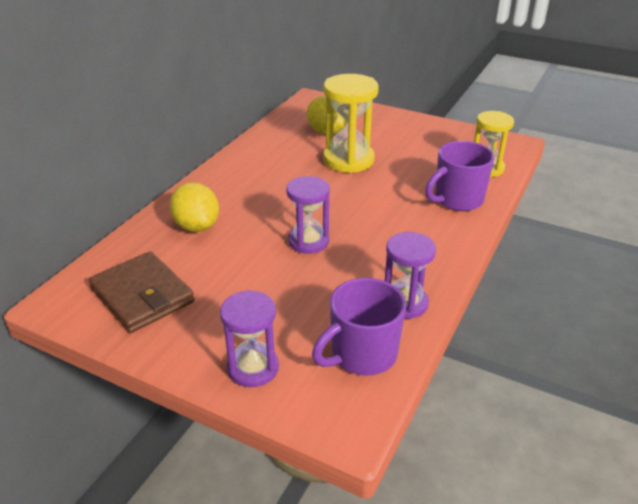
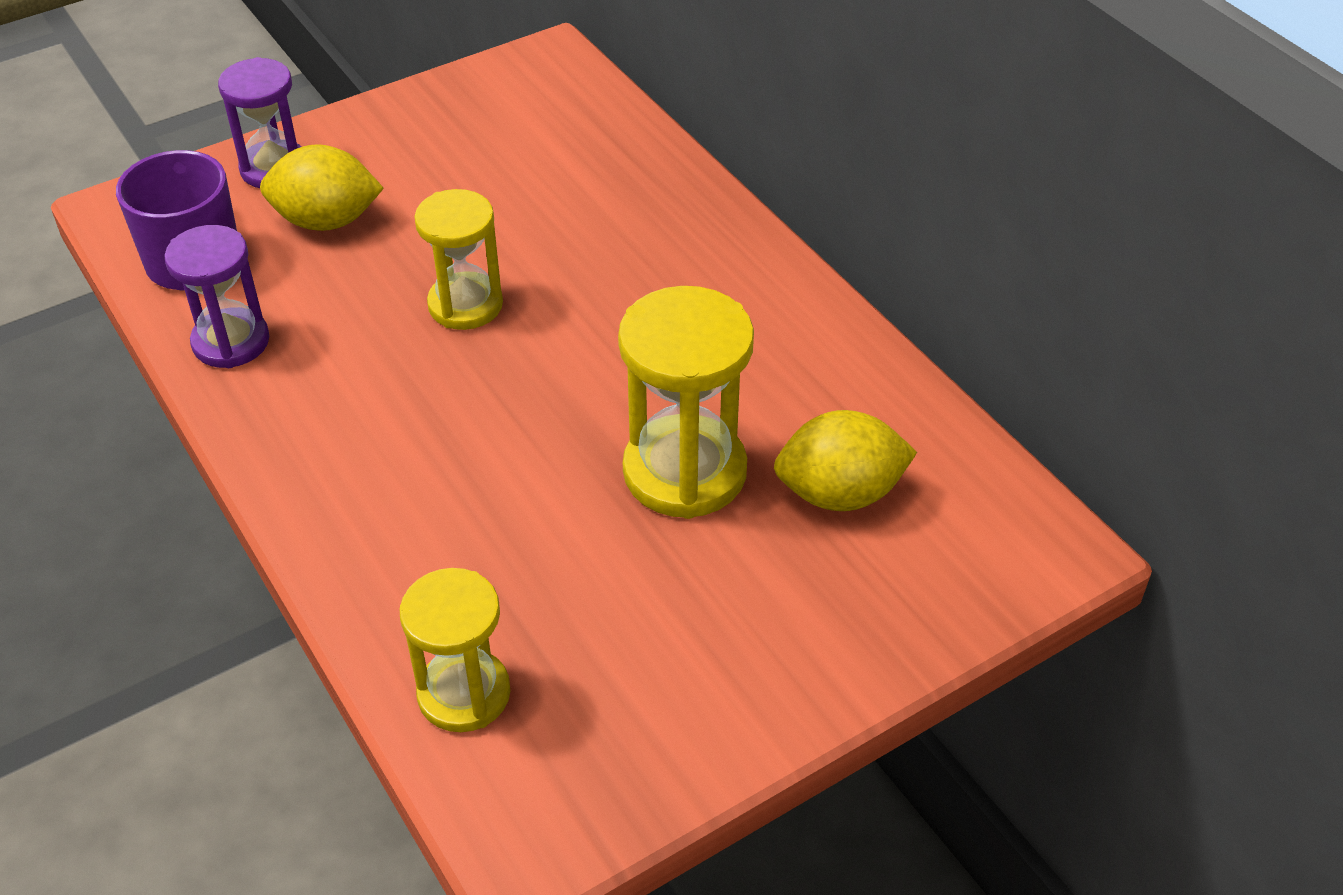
camera: 120 degrees right, 10 degrees up
brown wallet [89,251,194,333] -> none
yellow lemon [170,182,219,232] -> yellow lemon moved to [260,144,384,231]
purple hourglass [286,176,330,254] -> yellow hourglass [414,189,503,330]
purple mug [425,141,495,211] -> none

